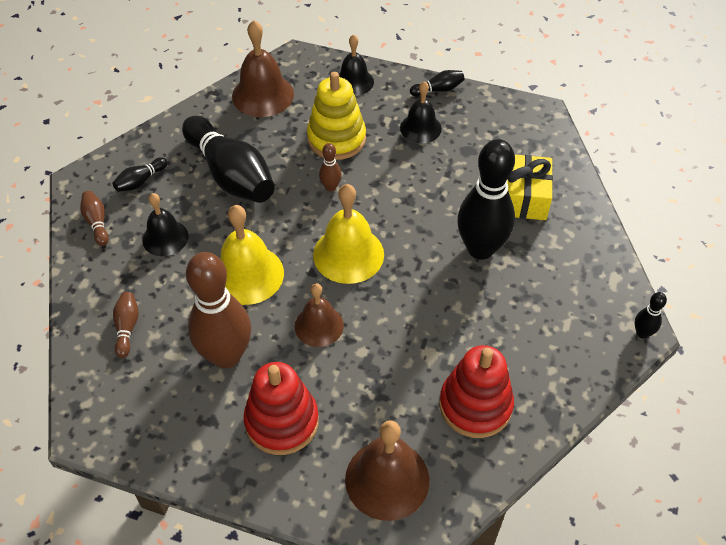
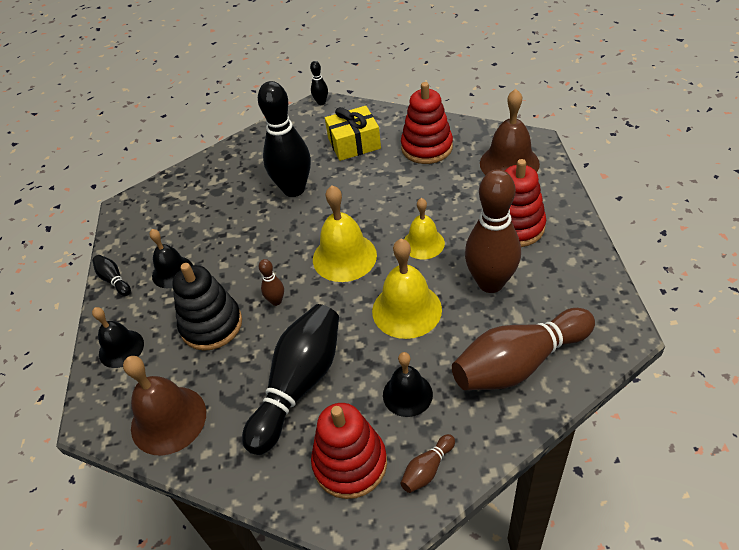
camera: 110 degrees left, 5 degrees down
black bowling pin [113,157,168,192] -> red stacking toy [311,403,387,499]
brown bowling pin [113,292,139,358] -> brown bowling pin [452,308,595,390], size x2.34
brown bell [295,283,344,347] -> yellow bell [404,198,445,259]
yellow stacking toy [307,72,366,160] -> black stacking toy [172,263,242,351]
yellow gift [507,155,553,220] -> yellow gift moved to [325,106,381,161]

